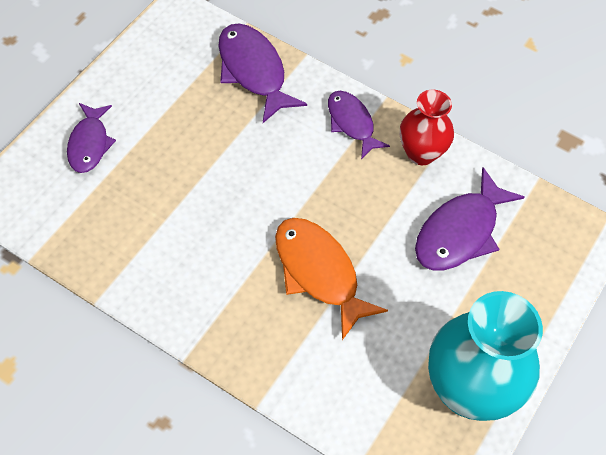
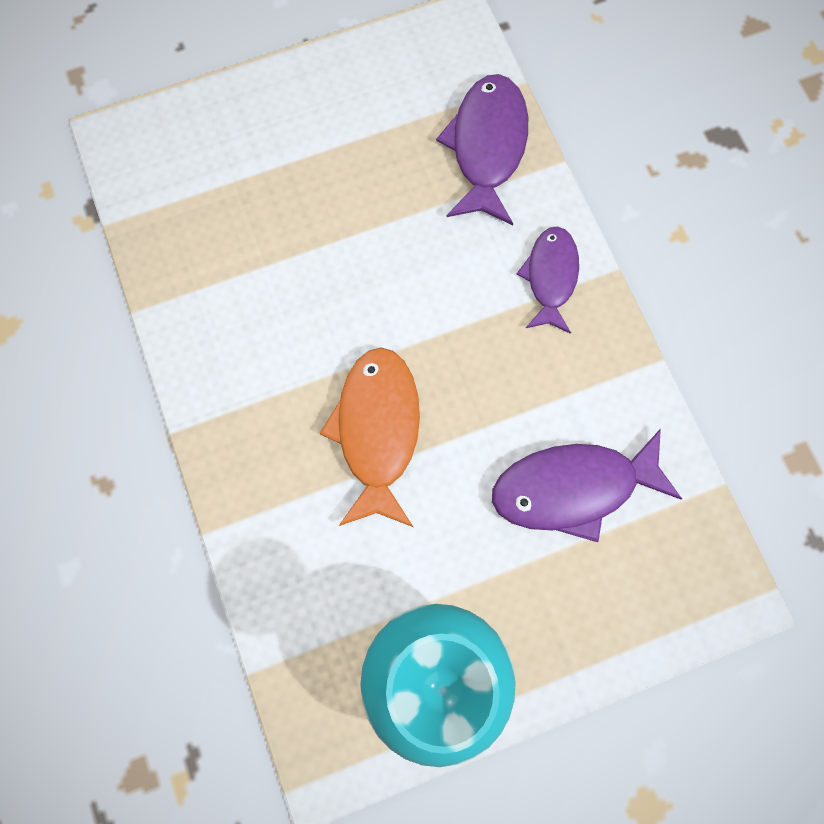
camera: 40 degrees right, 15 degrees up
purple fish [67,103,116,173] -> none
red vase [400,89,454,165] -> none

